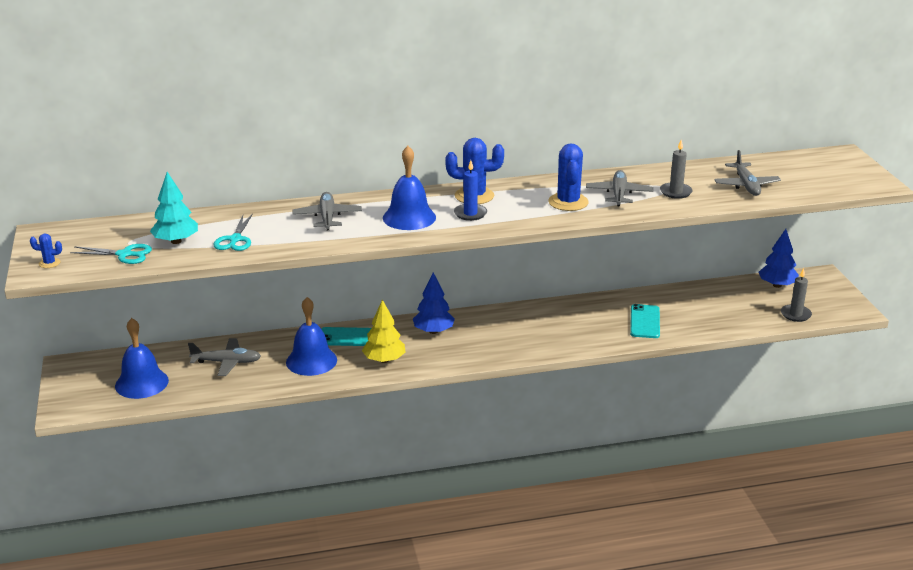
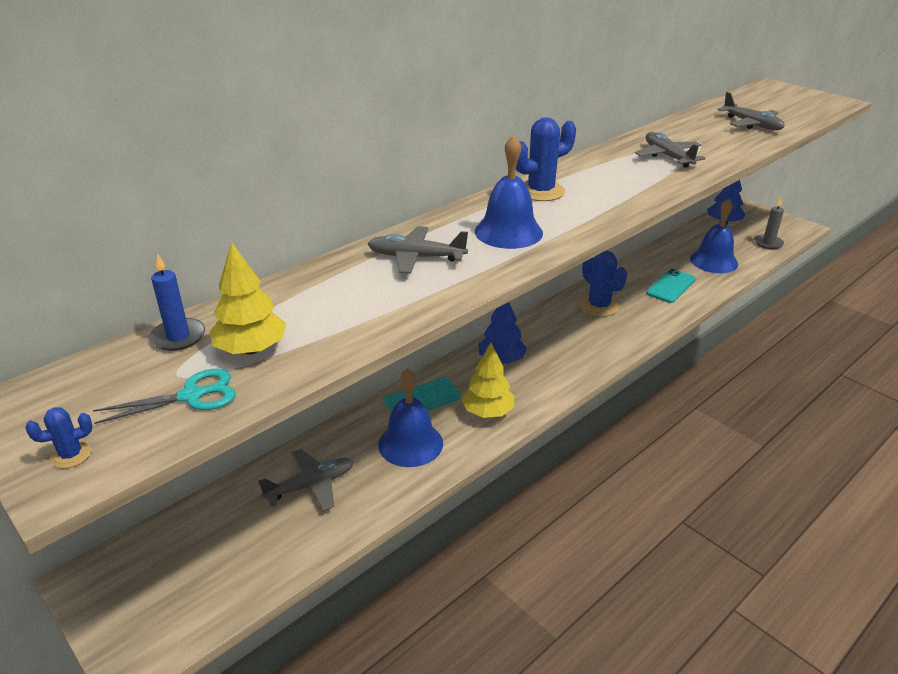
camera: 30 degrees left, 5 degrees up
blue bell [115,318,169,399] -> blue bell moved to [690,198,738,273]
turquoise tree [150,172,198,244] -> yellow tree [210,242,286,354]
turquoise scissors [213,214,253,251] -> none
grey plane [292,192,362,230] -> grey plane turned 45 degrees counterclockwise [368,226,468,274]
blue candle [454,160,487,221] -> blue candle moved to [149,253,205,351]
blue cactus [548,143,589,211] -> blue cactus moved to [580,250,627,317]
turquoise phone [630,304,660,338] -> turquoise phone turned 60 degrees clockwise [646,269,696,303]
grey candle [660,140,693,199] -> none

